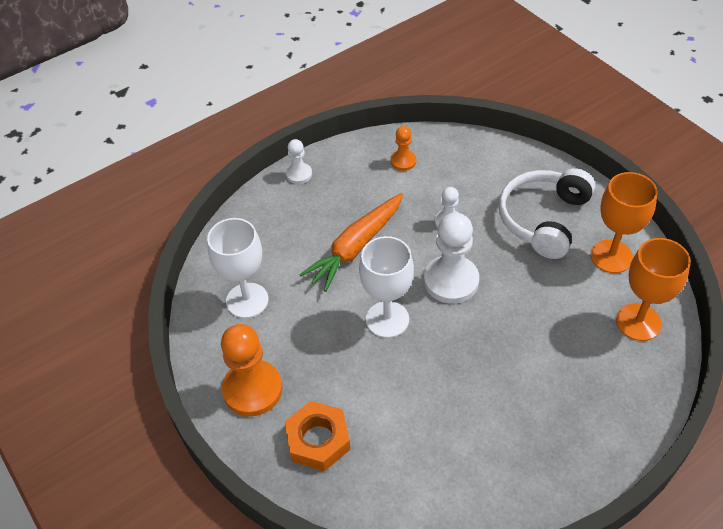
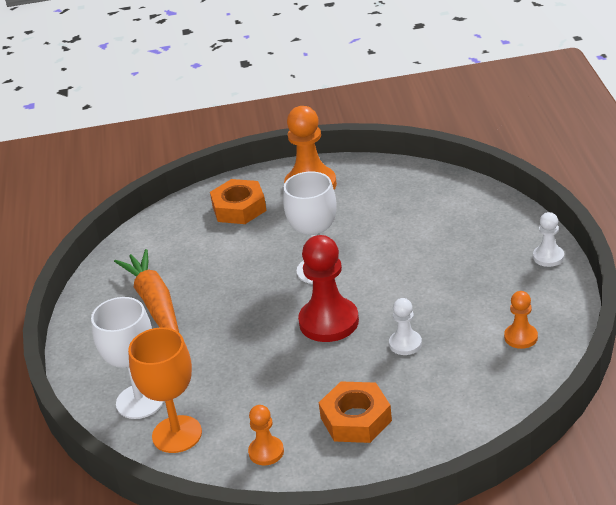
camera: 120 degrees right, 15 degrees down
white goblet [207,218,268,318] -> white goblet moved to [91,297,164,419]
orange carrot [299,193,403,292] -> orange carrot moved to [114,249,179,332]
white pawn [424,213,479,304] -> red pawn [298,235,359,342]
white headphones [499,169,595,259] -> orange nut [319,382,392,443]
orange goblet [590,172,658,273] -> orange pawn [248,405,284,465]

